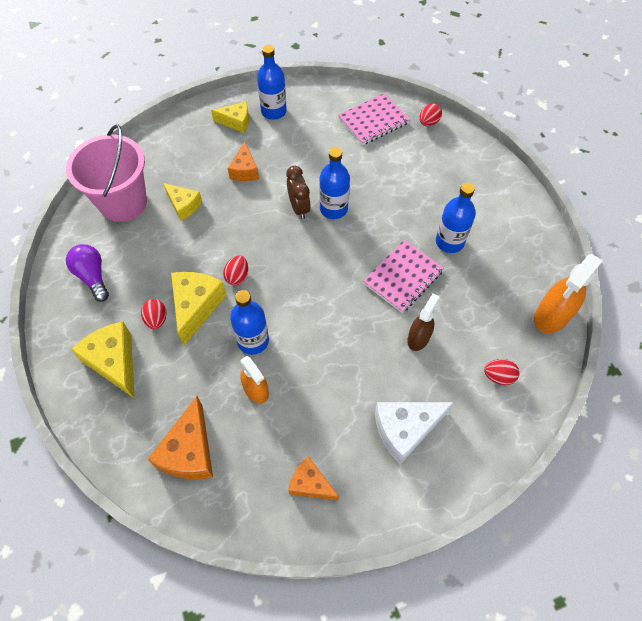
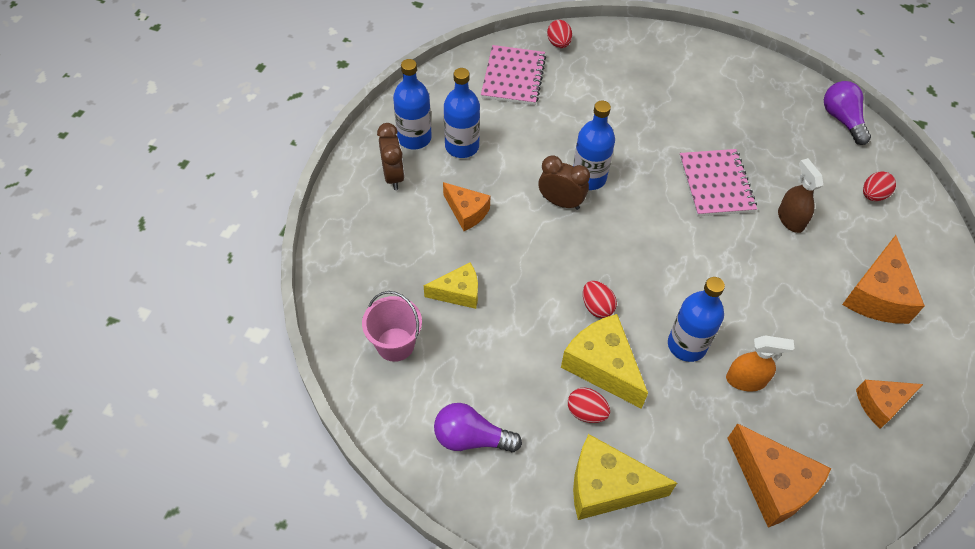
camera: 50 degrees left, 5 degrees down
pink bucket [66,124,147,222] -> pink bucket [362,291,422,362], size x0.56
yellow cheese [211,102,249,133] -> brown clock [377,123,405,190]
white cheese [375,402,454,465] -> orange cheese [842,235,925,324]
blue bottle [436,183,476,253] -> blue bottle moved to [444,68,480,158]
orange spray bottle [534,254,603,333] -> purple light bulb [824,81,871,145]

